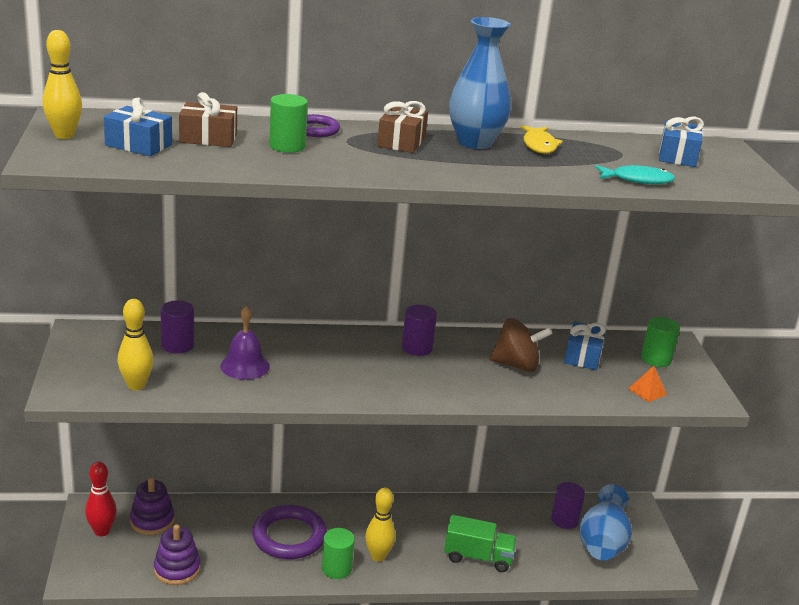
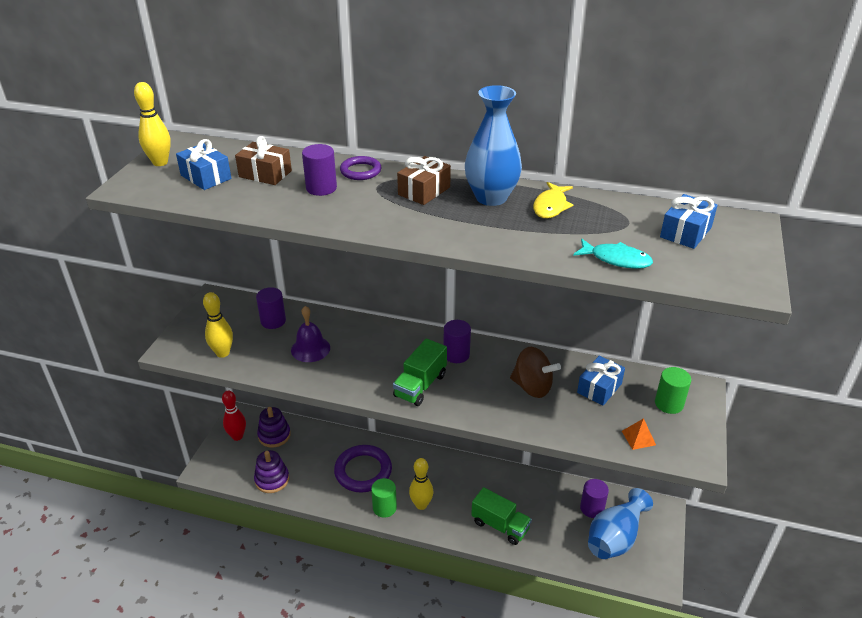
camera: 25 degrees right, 10 degrees up
green cylinder [269,94,308,153] -> purple cylinder [302,144,337,196]
none -> green truck [393,339,447,406]

